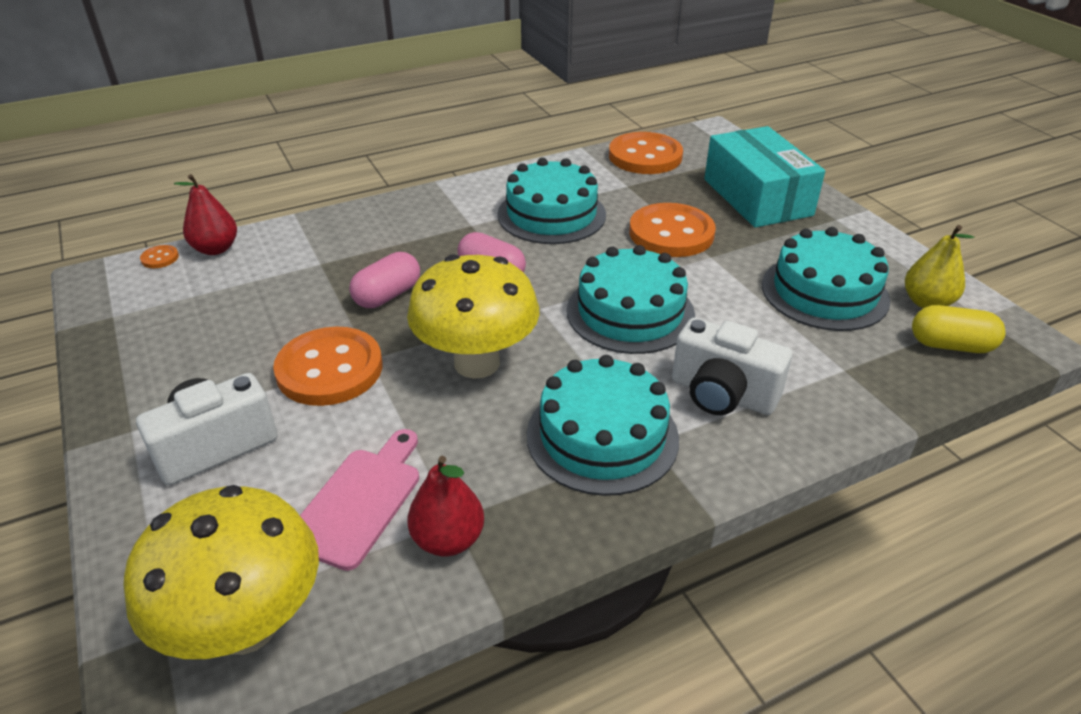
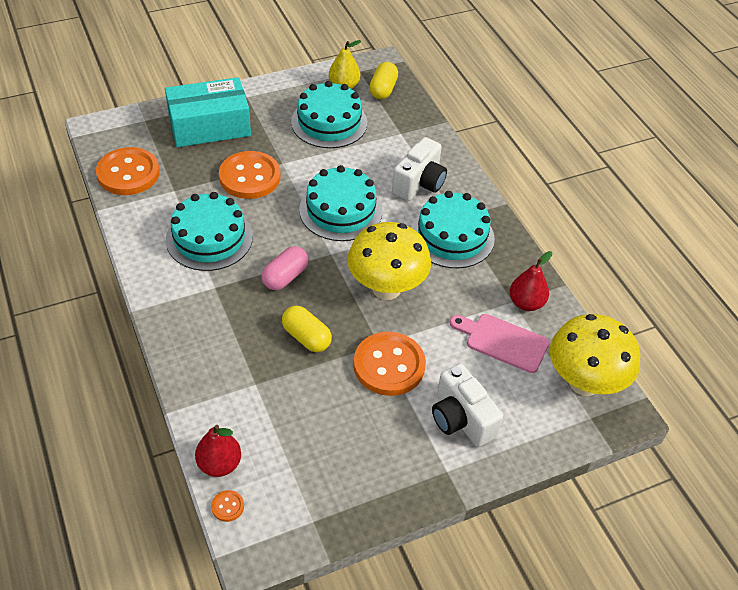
camera: 90 degrees left, 10 degrees up
pink capsule [349,252,420,308] -> yellow capsule [282,306,332,352]

